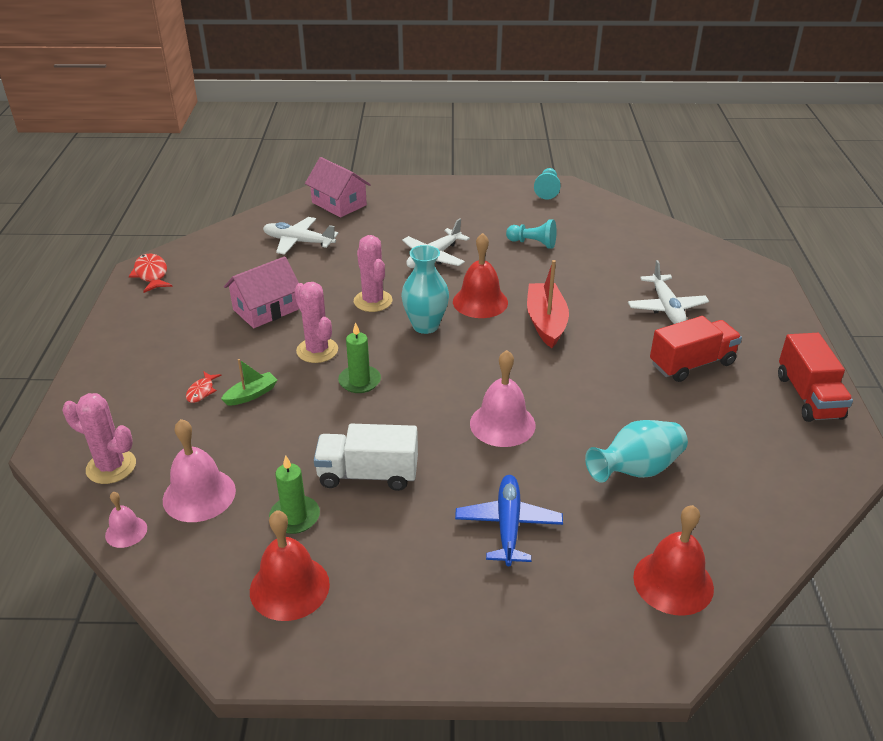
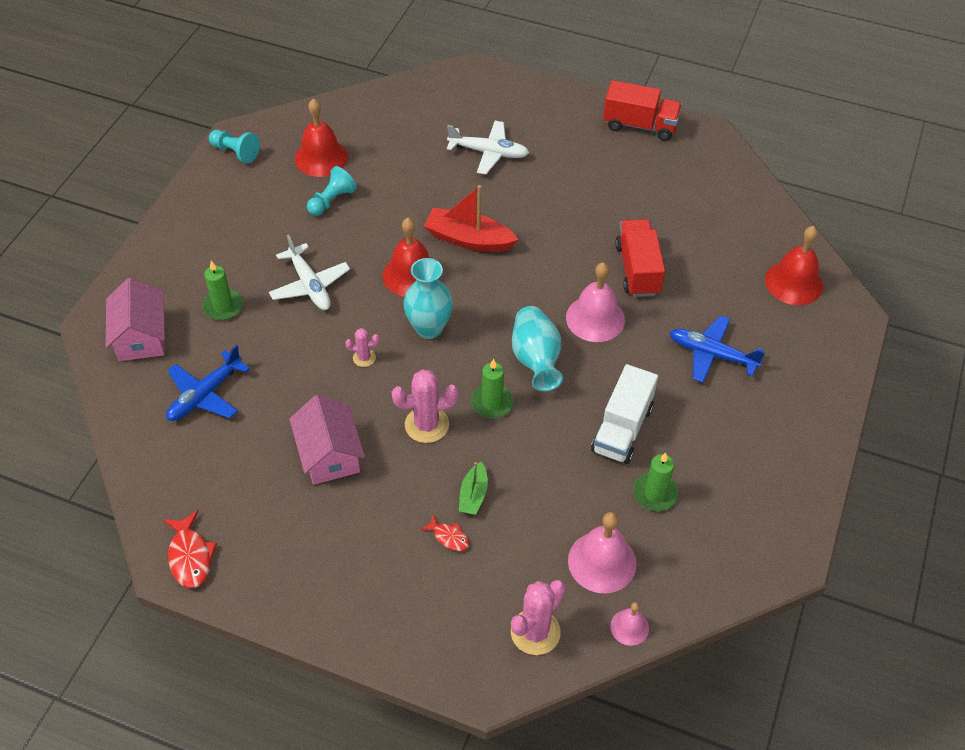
camera: 70 degrees left, 15 degrees up
red fish [129,253,173,293] -> red fish turned 105 degrees counterclockwise [163,510,217,588]
green boat [221,359,277,406] -> green boat turned 150 degrees counterclockwise [459,462,488,515]
red bell [250,510,330,621] -> red bell moved to [295,99,348,177]
white plane [263,217,339,255] -> blue plane [166,345,250,421]
pink house [305,157,371,218] -> pink house turned 75 degrees counterclockwise [106,278,165,361]
pink cactus [354,235,392,312] -> pink cactus [345,328,379,367], size x0.54
turquoise vase [585,420,688,483] -> turquoise vase moved to [512,306,563,391]
red truck [650,316,742,382] -> red truck moved to [615,219,665,297]
none -> green candle [202,261,243,320]

